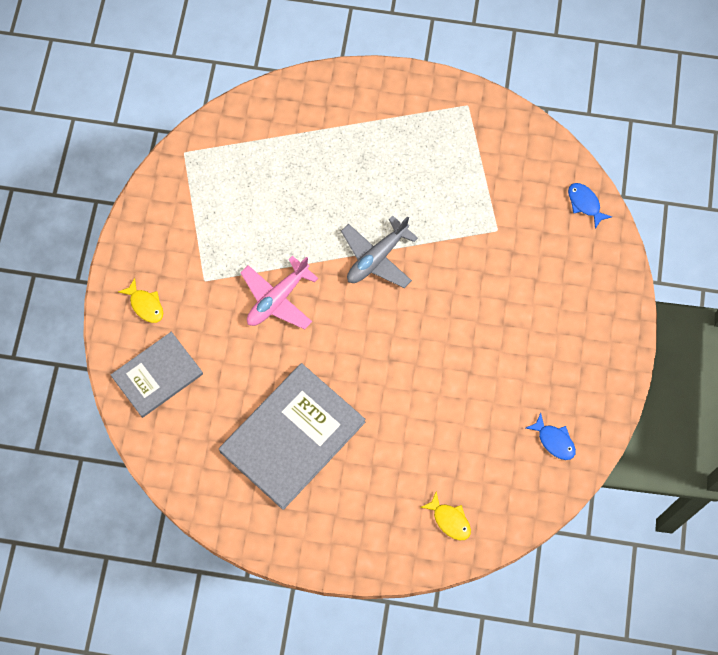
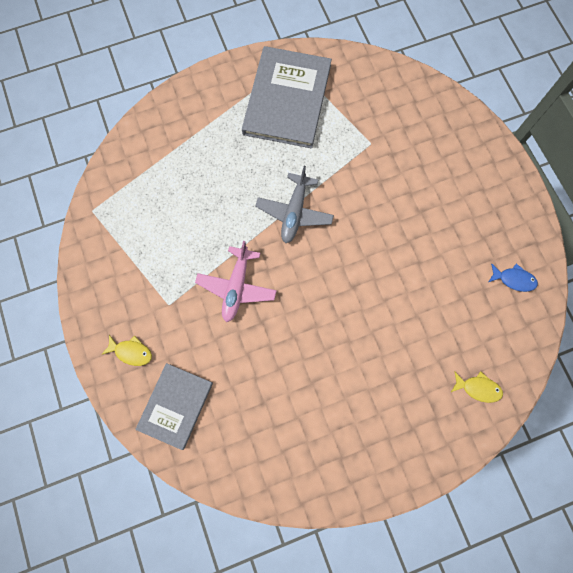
camera: 30 degrees left, 5 degrees up
grey book [219,363,365,510] -> grey book moved to [242,46,332,148]
blue fish [568,183,612,229] -> none

